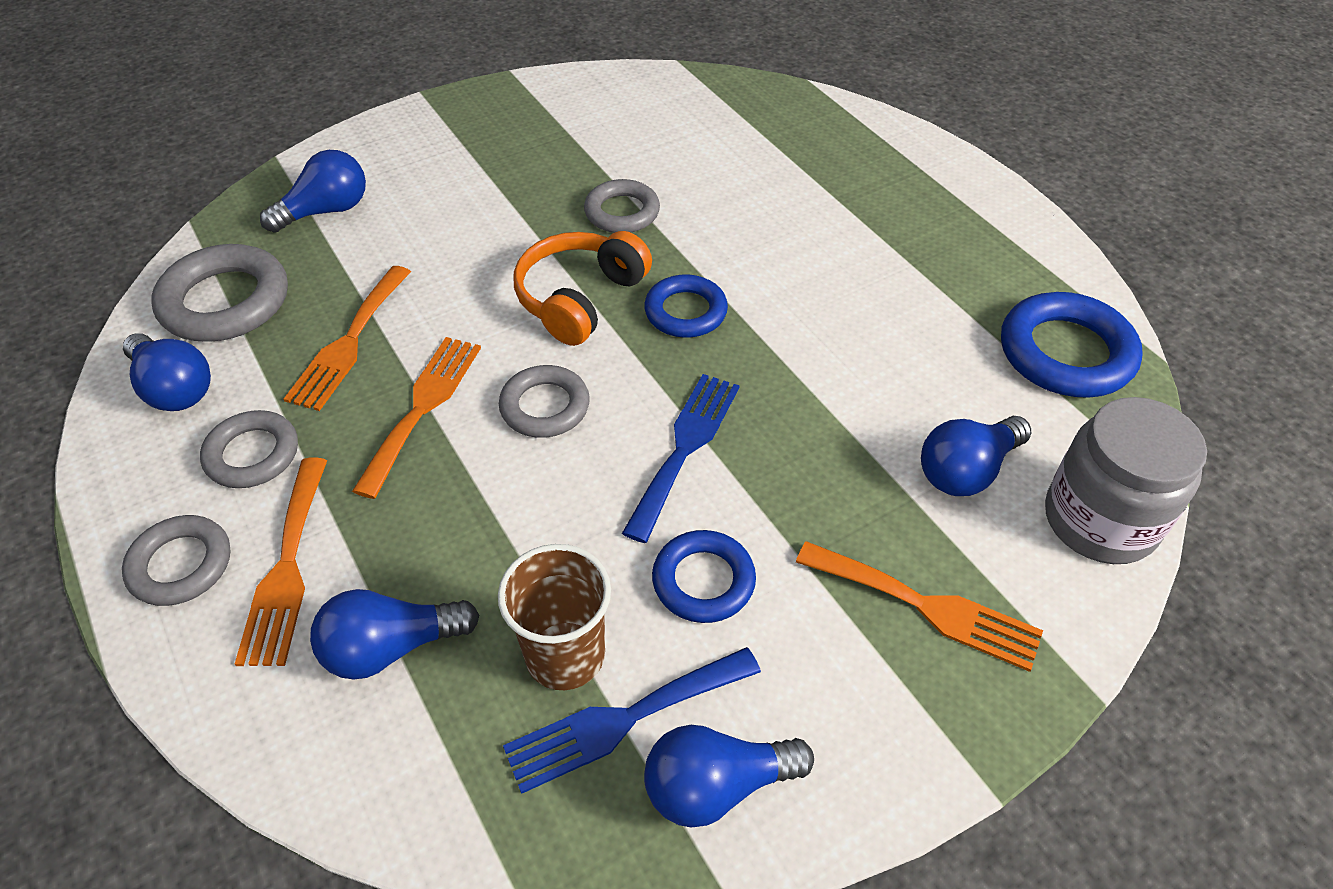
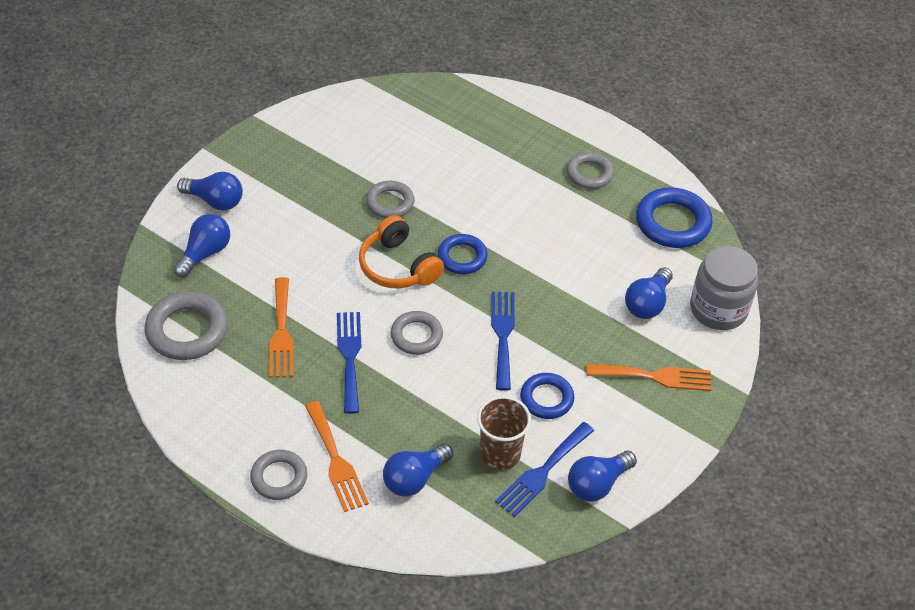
camera: 25 degrees left, 0 degrees up
blue light bulb [123,333,211,411] -> blue light bulb moved to [177,172,243,211]
grey ring [200,410,298,488] -> grey ring moved to [567,152,614,189]
orange fork [352,337,481,499] -> blue fork [337,312,361,414]
orange headphones [514,231,652,346] -> orange headphones turned 45 degrees counterclockwise [359,215,444,288]

